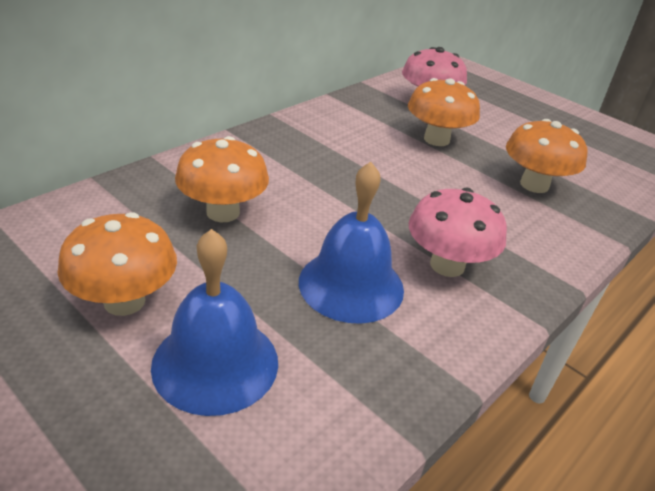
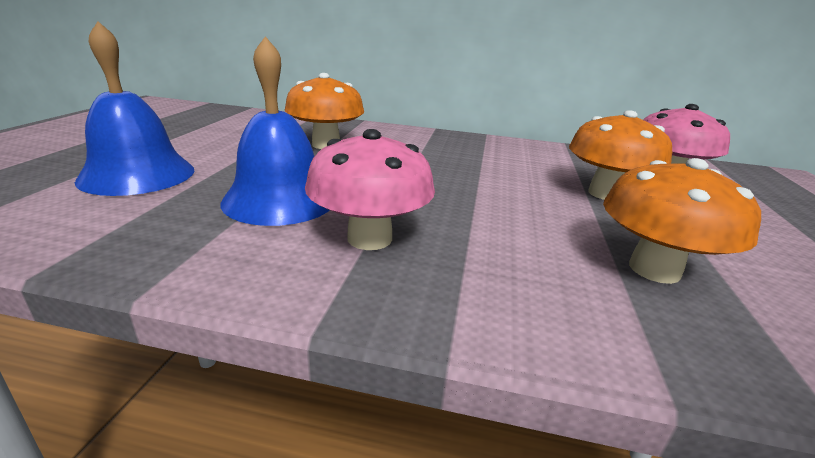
camera: 60 degrees right, 10 degrees down
orange mushroom [57,212,177,316] -> none

